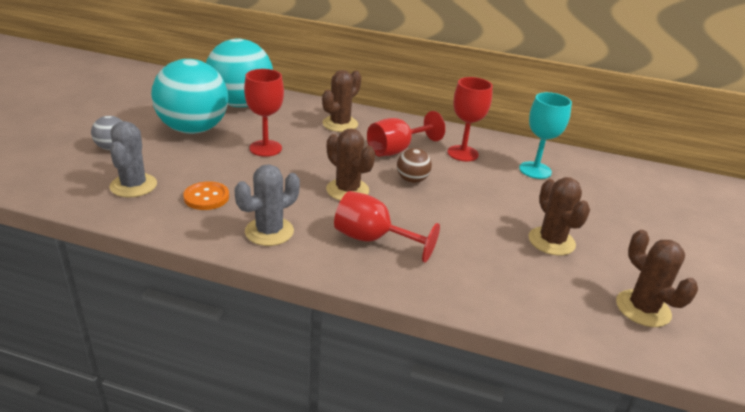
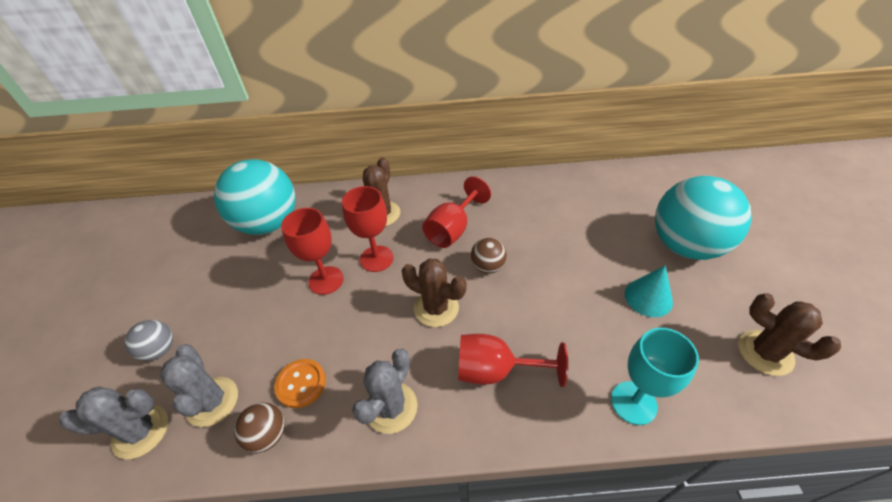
camera: 15 degrees left, 15 degrees up
turquoise ball [151,59,228,134] -> turquoise ball moved to [655,176,752,260]
red goblet [447,77,493,161] -> red goblet moved to [342,186,393,272]
turquoise goblet [519,92,572,179] -> turquoise goblet moved to [611,328,699,425]
brown cactus [528,177,590,256] -> turquoise cone [625,265,673,317]
none -> grey cactus [60,387,169,460]
none -> brown ball [234,402,285,453]

